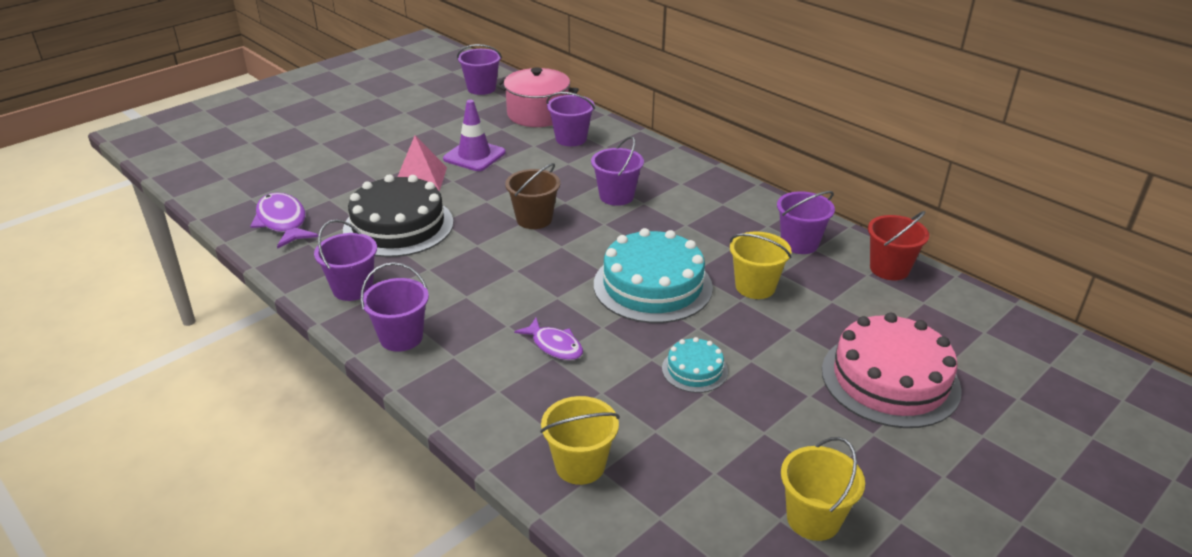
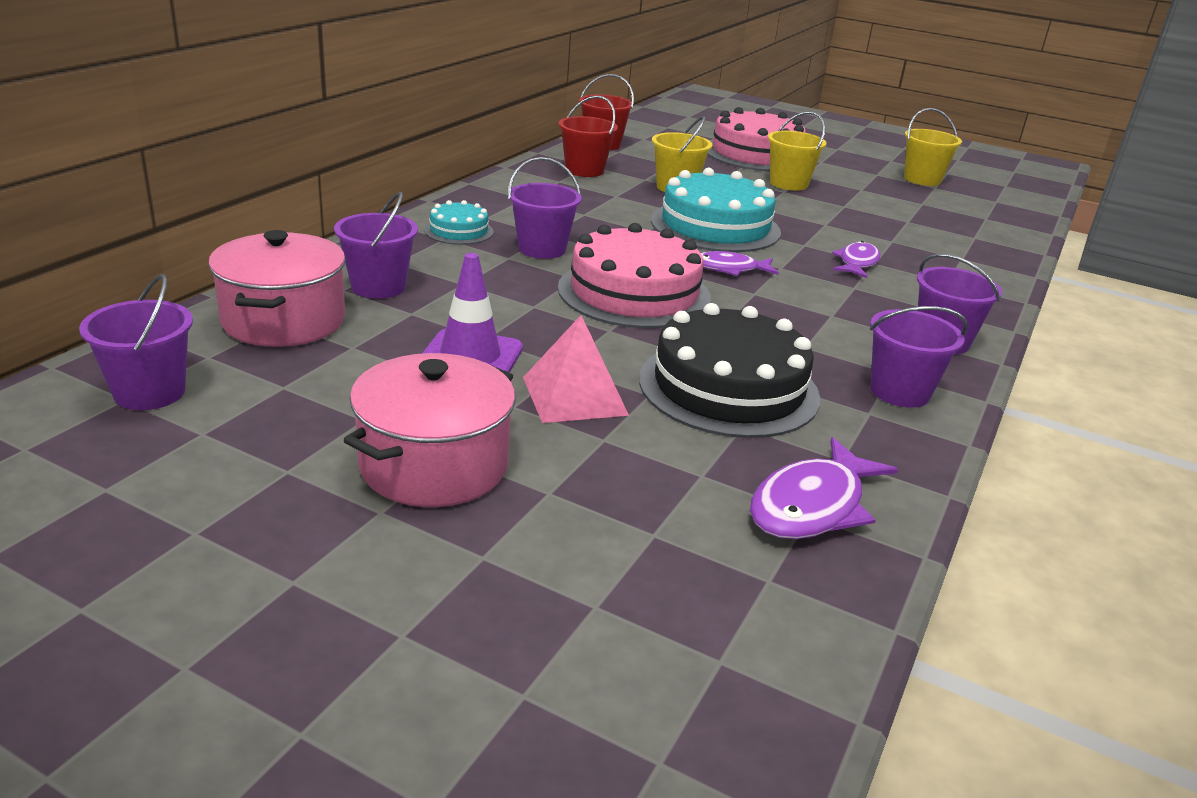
camera: 110 degrees left, 5 degrees down
brown bucket [505,163,560,229] -> pink cake [558,223,711,328]
yellow bucket [540,396,620,485] -> yellow bucket moved to [768,111,827,191]
turquoise cake [662,337,728,393] -> turquoise cake moved to [424,200,494,245]
purple bucket [777,191,835,254] -> red bucket [558,95,618,177]
none -> pink pot [344,353,516,507]
none -> purple fish [701,251,779,276]

